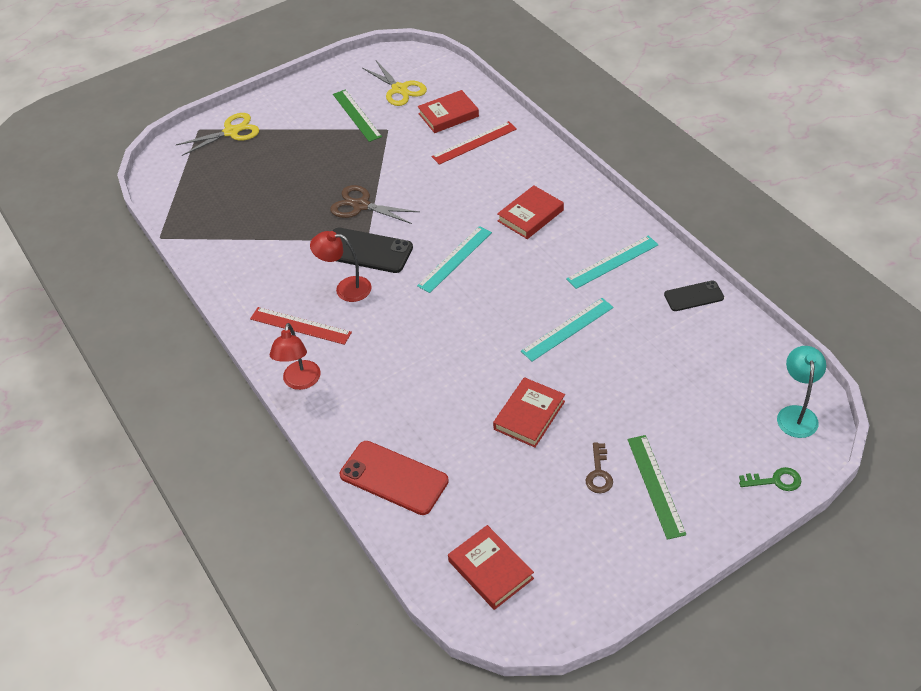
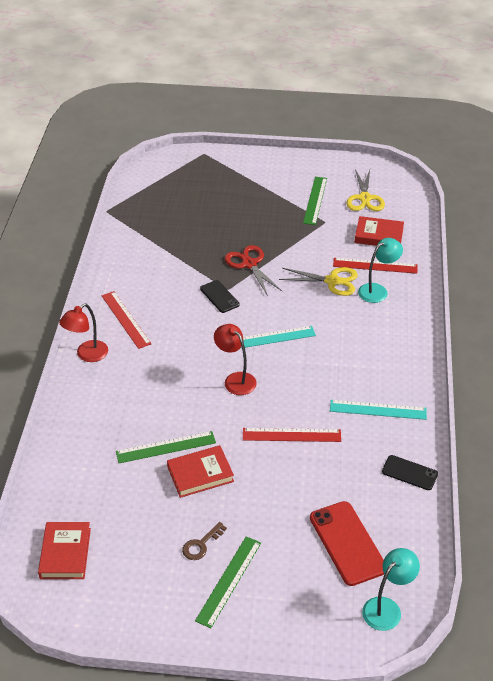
camera: 35 degrees right, 5 degrees down
yellow scissors [176,113,259,156] -> yellow scissors moved to [279,267,358,296]
red lamp [310,231,372,302] -> red lamp moved to [214,324,257,395]
brown scissors [330,185,420,224] -> red scissors [225,245,282,296]
black phone [333,228,413,273] -> black phone [200,280,240,313], size x0.60
red phone [340,441,449,515] -> red phone moved to [310,501,384,586]
red book [497,185,564,239] -> none
turquoise ruler [521,298,614,362] -> red ruler [243,428,341,442]
green key [739,467,801,491] -> none
none -> green ruler [116,431,216,463]
none -> turquoise lamp [358,238,403,303]

